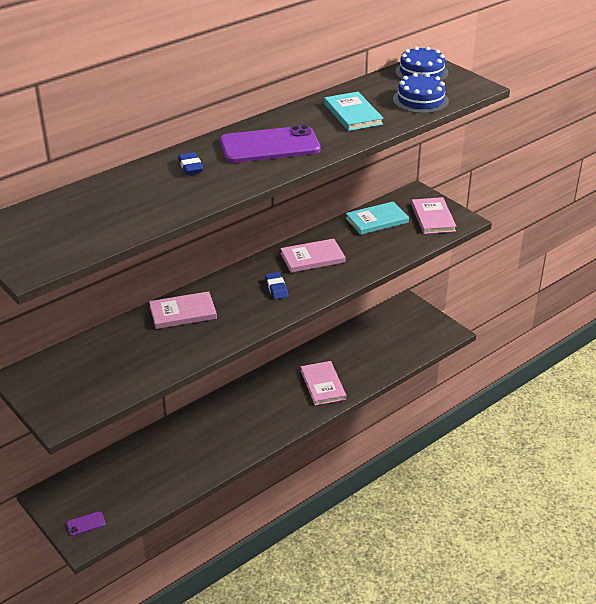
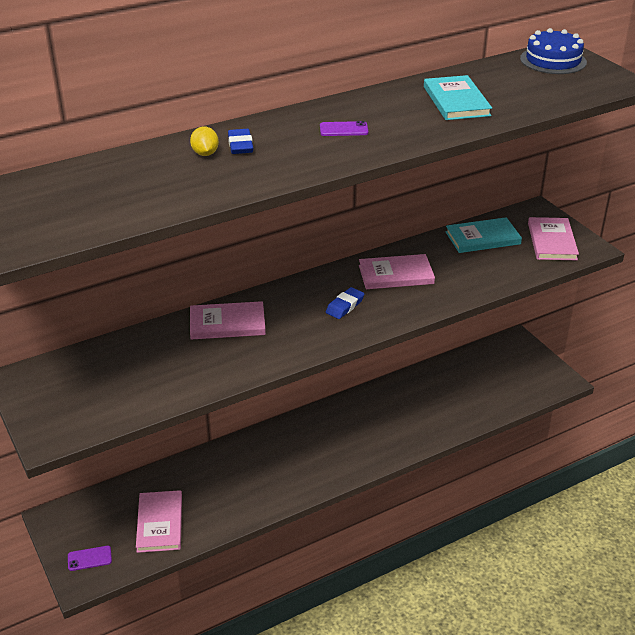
camera: 10 degrees right, 0 degrees up
purple phone [220,125,321,163] -> purple phone [320,121,369,136], size x0.40
blue eraser [265,272,288,299] -> blue eraser turned 45 degrees clockwise [326,287,364,319]
pink book [301,361,346,406] -> pink book moved to [136,490,182,553]
blue cake [393,73,449,113] -> none
none -> yellow lemon [190,126,219,156]

